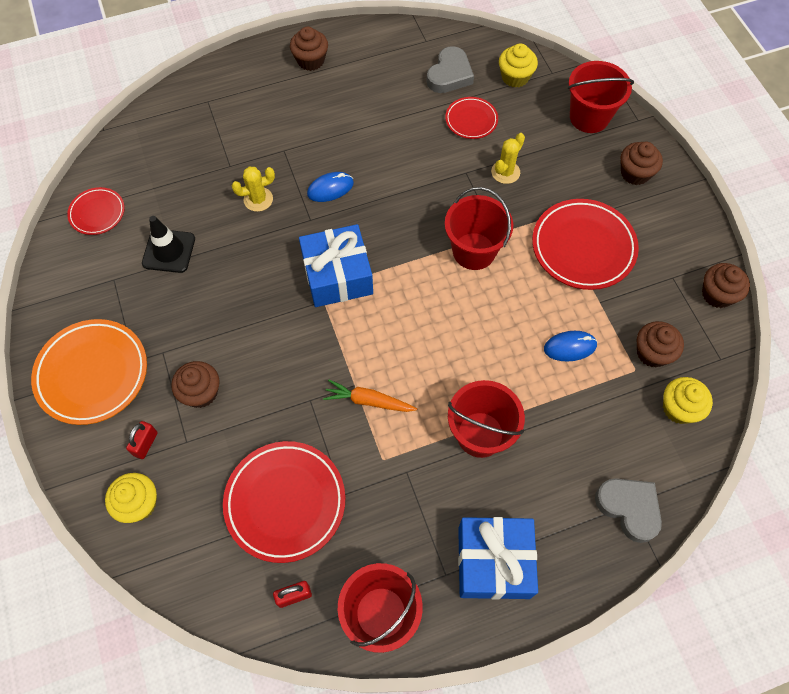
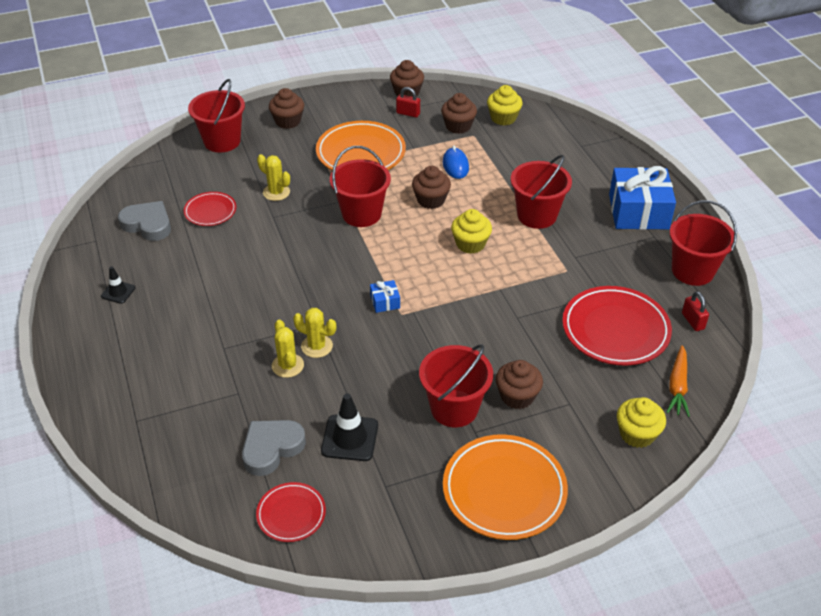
camera: 90 degrees left, 20 degrees down
red padlock [126,421,158,459] -> red padlock moved to [396,87,420,117]
brown cupcake [290,27,328,71] -> brown cupcake moved to [412,166,451,209]
blue gift [299,224,373,307] -> blue gift [370,280,400,313], size x0.43
blue mouse [307,172,354,202] -> none
orange carrot [323,380,417,412] -> orange carrot moved to [666,345,690,417]
yellow cupcake [499,43,538,88] -> yellow cupcake moved to [451,209,492,254]
red plate [532,199,639,290] -> orange plate [316,121,406,171]
grey heart [595,478,662,543] -> grey heart moved to [242,420,306,476]
none -> black traffic cone [101,266,135,304]
none -> yellow cactus [293,308,336,358]
none -> red bucket [419,344,493,427]

